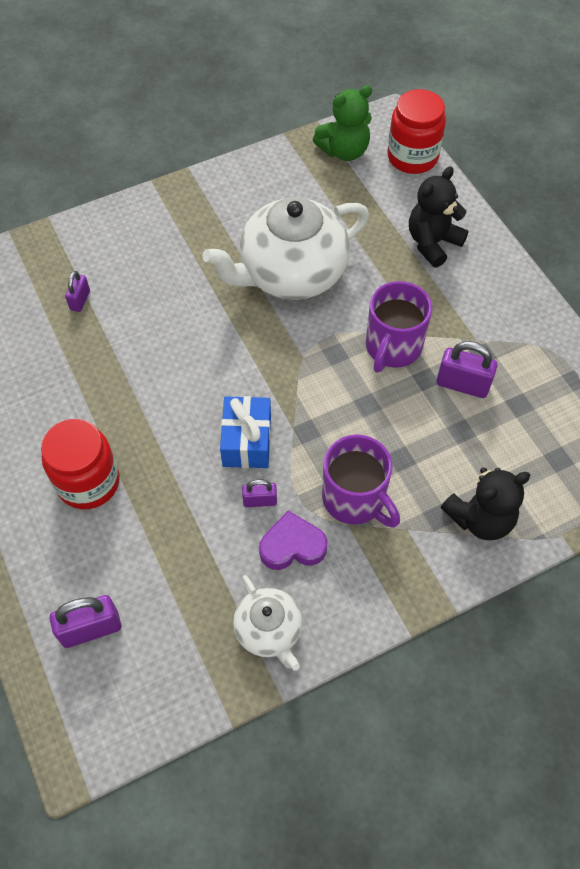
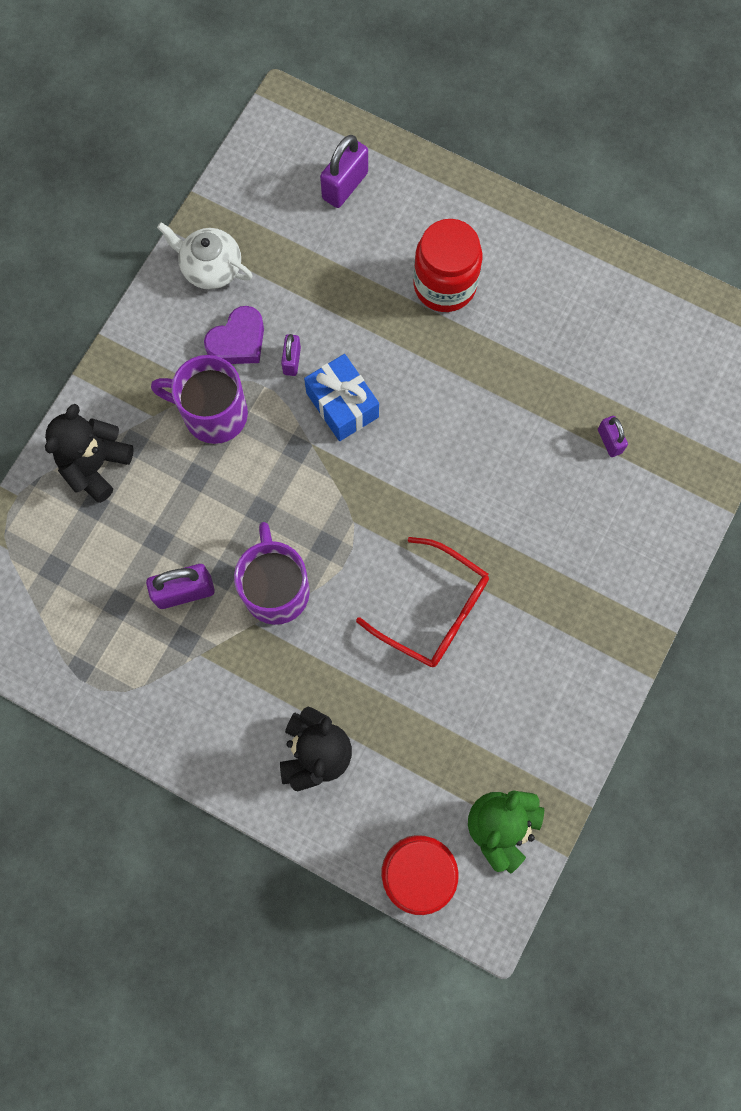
camera: 145 degrees right, 15 degrees up
white teapot [202,197,369,300] -> red glasses [356,537,489,667]
purple padlock [242,480,277,507] -> purple padlock turned 45 degrees counterclockwise [281,334,301,376]

